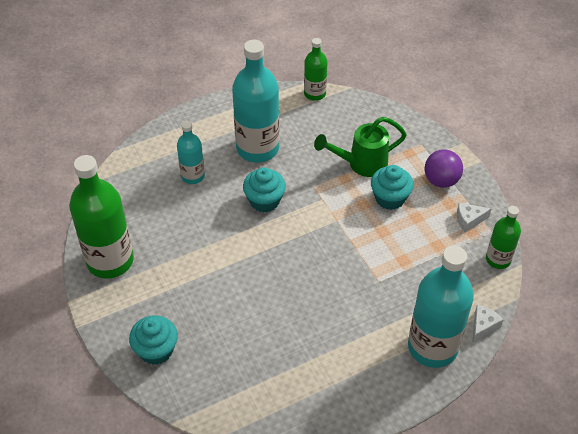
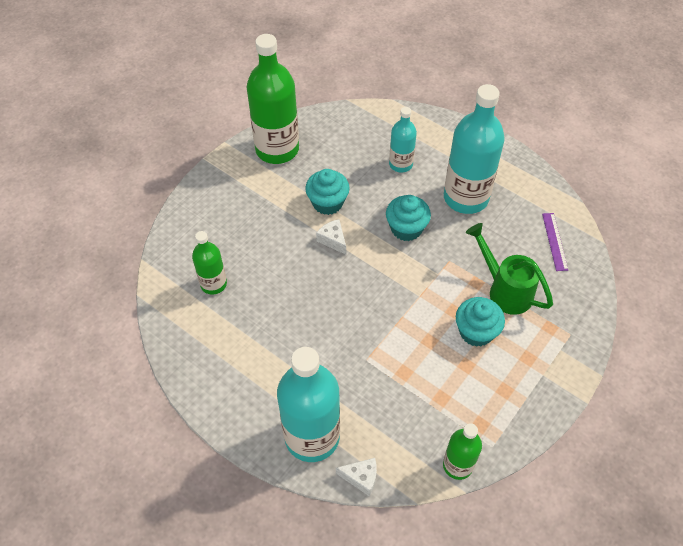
camera: 65 degrees right, 5 degrees up
turquoise cupcake [129,315,178,365] -> turquoise cupcake moved to [305,169,350,215]
green bottle [304,38,328,101] -> green bottle moved to [192,231,227,295]
purple ball [424,149,463,188] -> none
white cheese [457,203,491,232] -> white cheese moved to [316,219,346,254]
none -> purple ruler [542,213,568,271]

